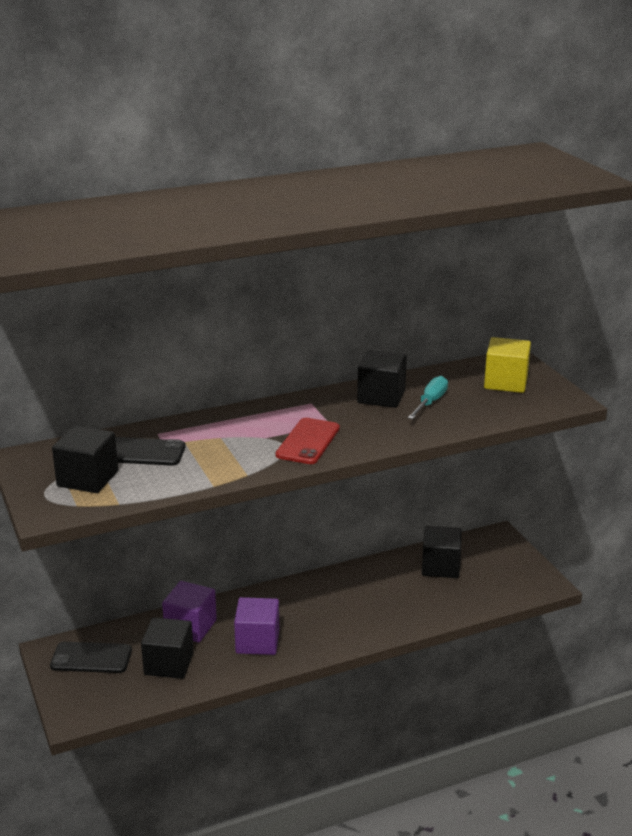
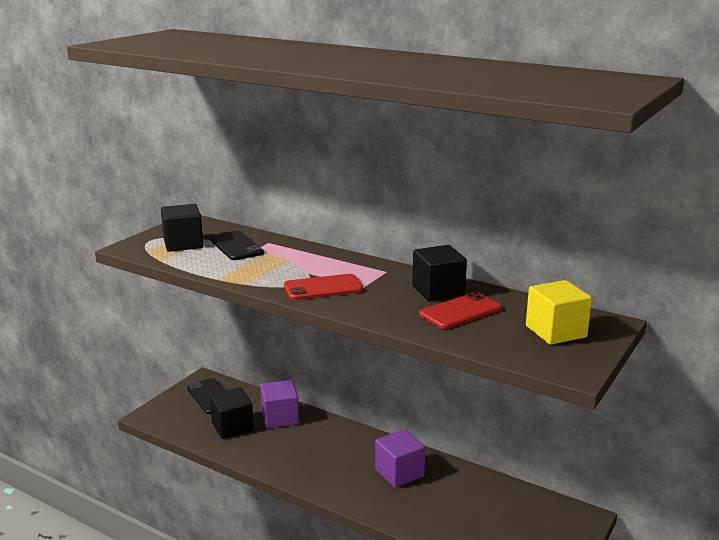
camera: 55 degrees right, 5 degrees down
purple cube [234,597,279,655] -> purple cube moved to [375,429,426,488]
turquoise screwdriver [408,376,448,419] -> red phone [419,292,502,329]
black cube [422,526,462,578] -> none

